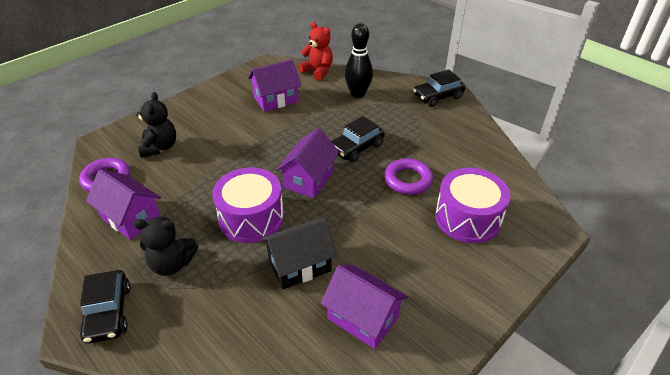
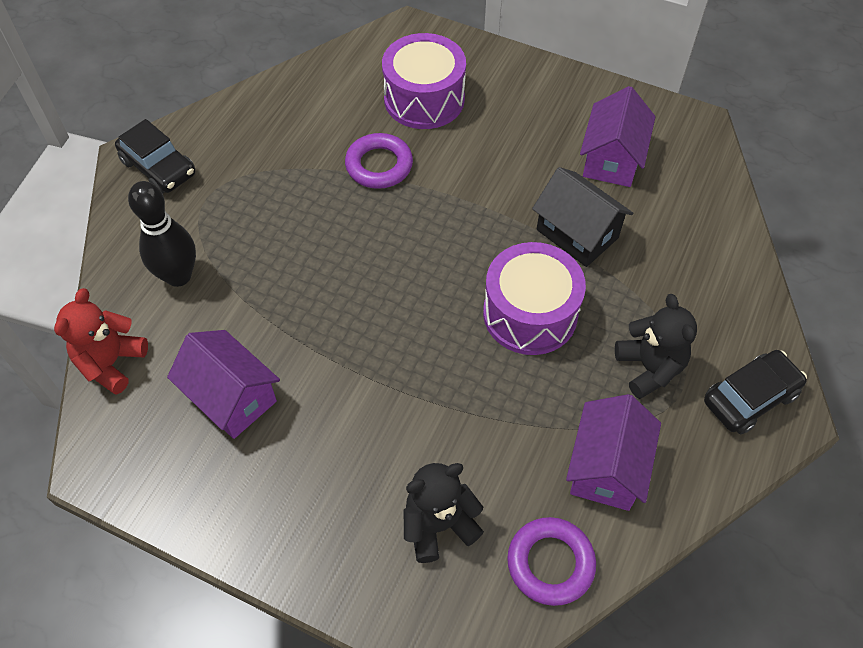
camera: 110 degrees left, 15 degrees up
purple house [276,128,339,198] -> none
black car [331,116,385,162] -> none

